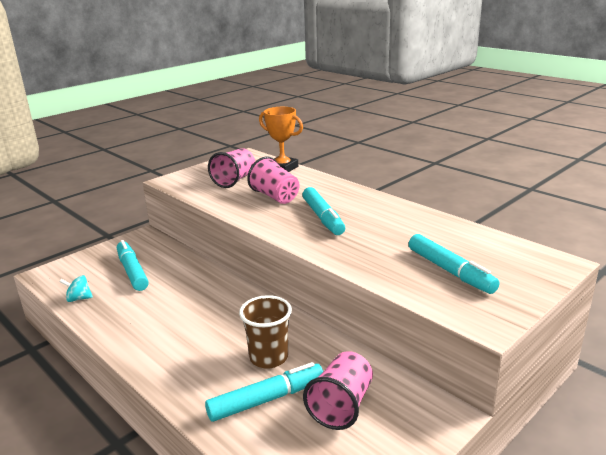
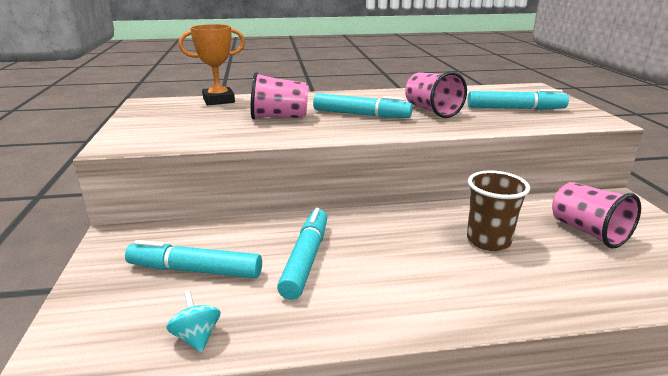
camera: 55 degrees left, 0 degrees up
turquoise spinning top [60,275,93,302] -> turquoise spinning top turned 120 degrees clockwise [166,290,221,353]
turquoise marker [205,362,323,422] -> turquoise marker moved to [277,208,327,300]
pink cup [208,148,255,188] -> pink cup moved to [405,71,467,118]

